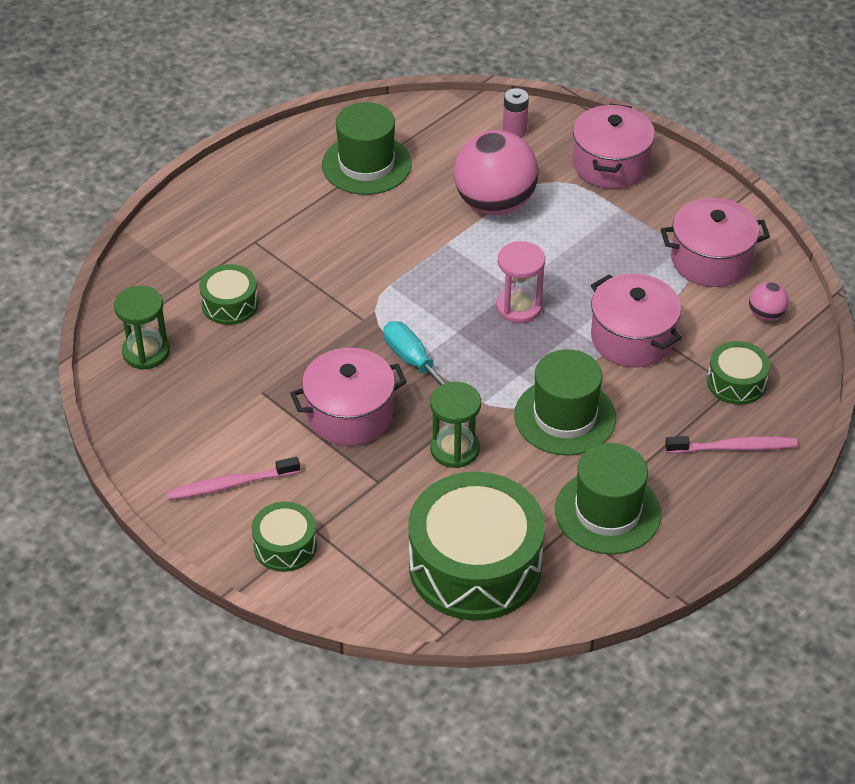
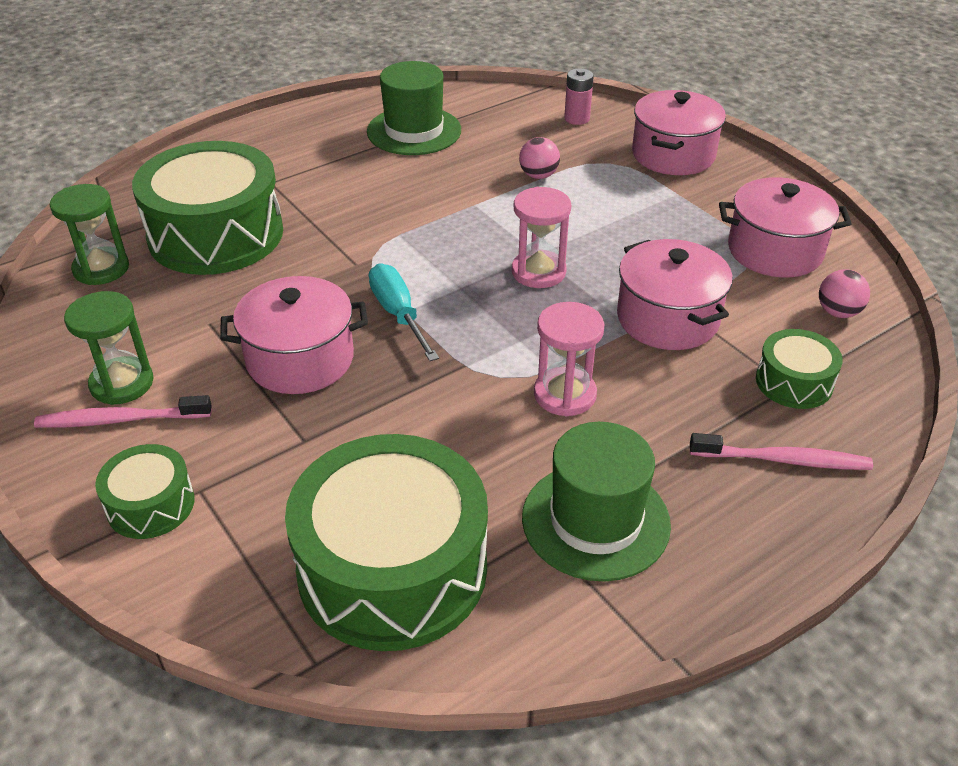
camera: 10 degrees right, 5 degrees down
green drum [199,264,258,325] -> green drum [132,141,283,275], size x2.08
green hourglass [430,382,481,468] -> green hourglass moved to [64,291,153,405]
pink ball [454,130,538,215] -> pink ball [519,137,560,179], size x0.44
green hat [514,349,616,456] -> pink hourglass [534,302,604,416]

